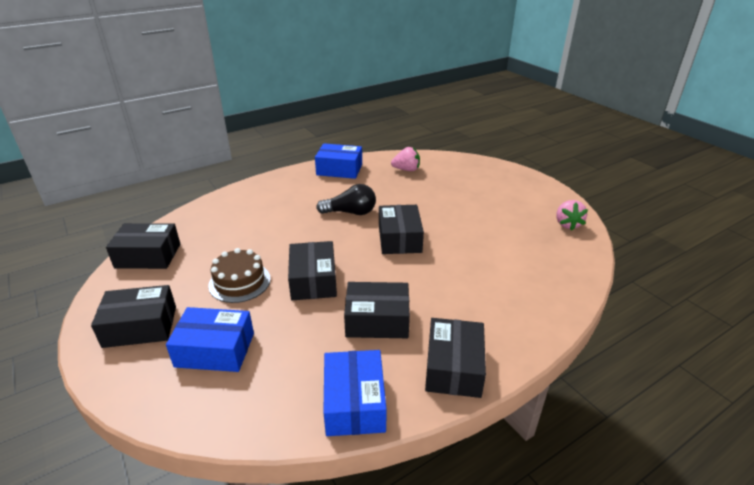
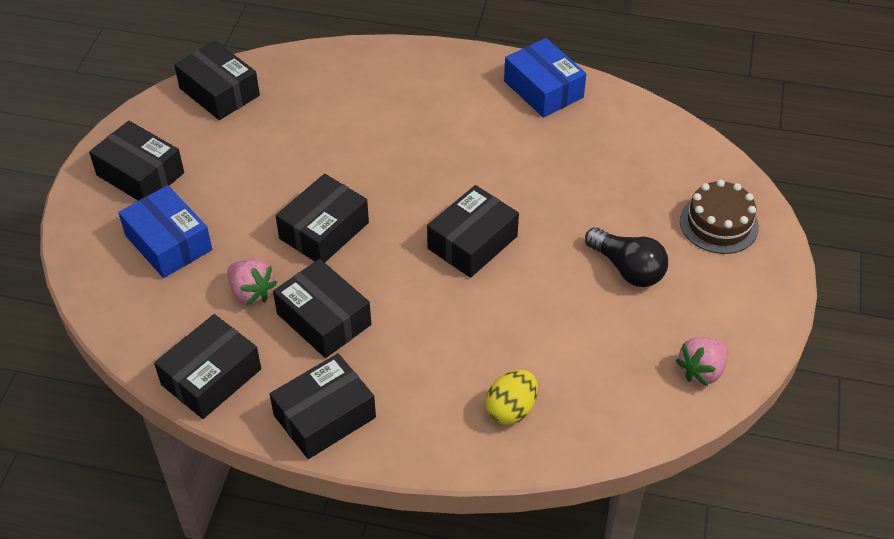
camera: 45 degrees right, 15 degrees up
brown cake [208,248,271,303] -> brown cake moved to [680,179,759,254]
black light bulb [316,184,376,215] -> black light bulb moved to [585,227,668,287]
blue box [323,350,387,436] -> black box [154,314,261,419]
pink strawberry [391,147,420,171] -> pink strawberry moved to [228,259,277,305]
none -> yellow egg [485,370,538,425]

